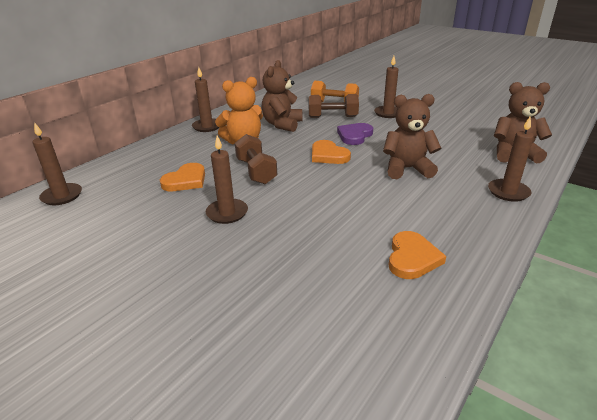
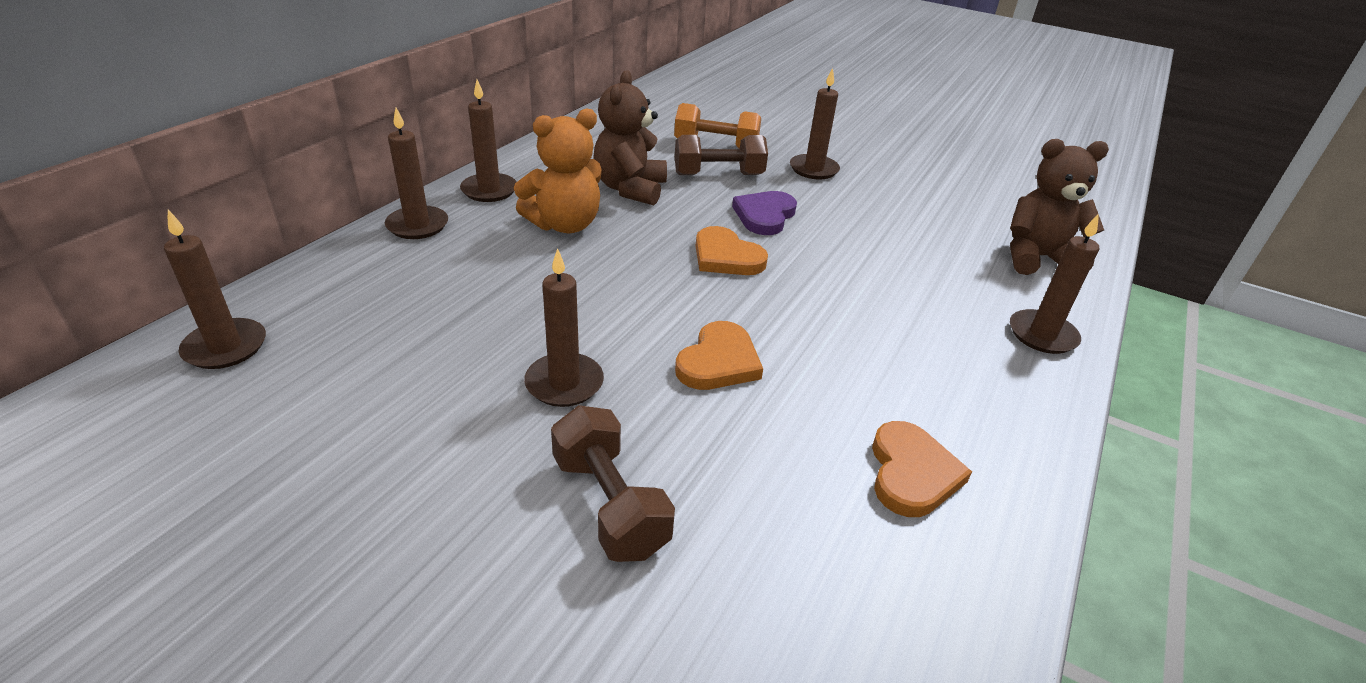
camera: 10 degrees left, 5 degrees up
orange heart [160,163,205,191] -> orange heart moved to [675,321,763,390]
brown dumbbell [235,134,277,184] -> brown dumbbell moved to [551,405,675,562]
brown teddy bear [383,94,441,179] -> none
none -> brown candle [385,108,448,239]

